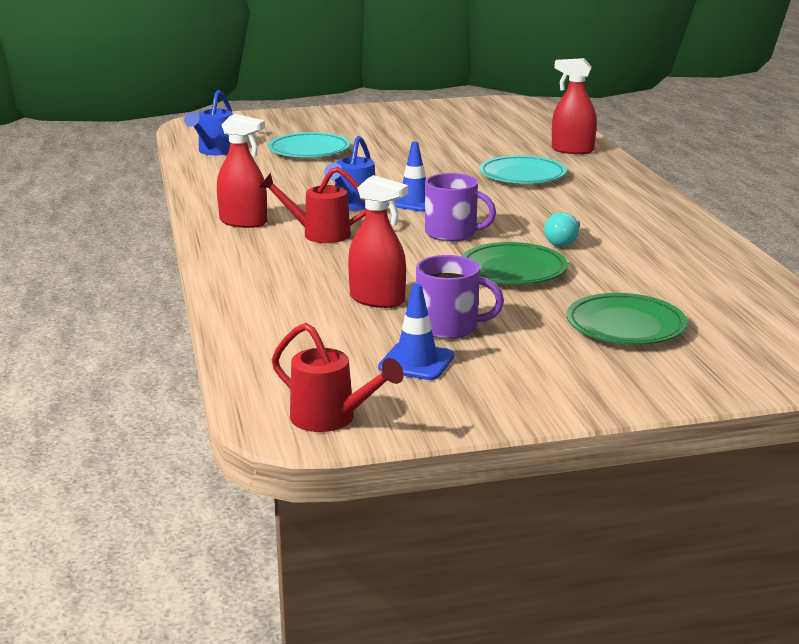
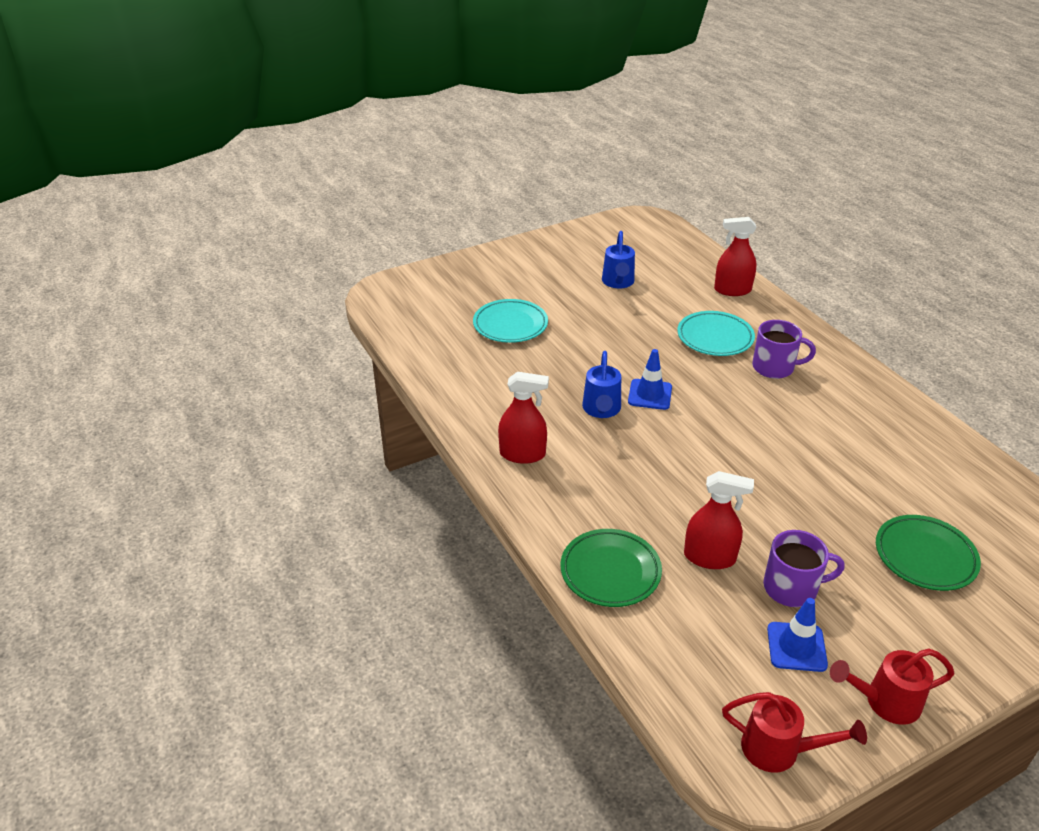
camera: 15 degrees left, 15 degrees up
blue watering can [184,90,233,155] -> blue watering can moved to [602,231,635,288]
red watering can [259,167,367,243] -> red watering can moved to [830,648,954,725]
purple mug [425,173,496,242] -> purple mug moved to [752,320,816,379]
green plate [462,242,568,284] -> green plate moved to [560,529,662,607]
turquoise light bulb [544,212,580,247] -> none

